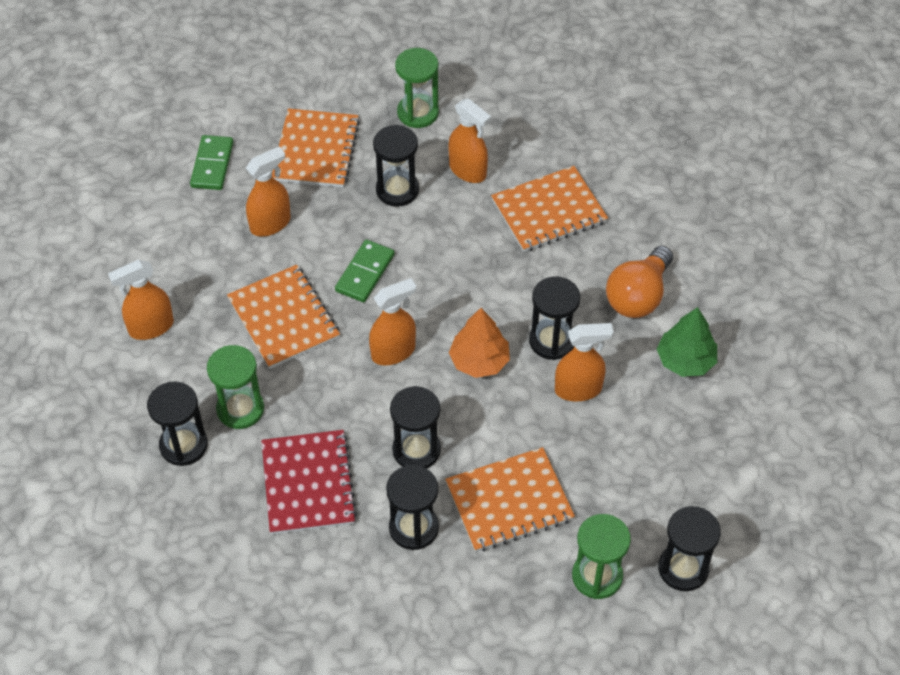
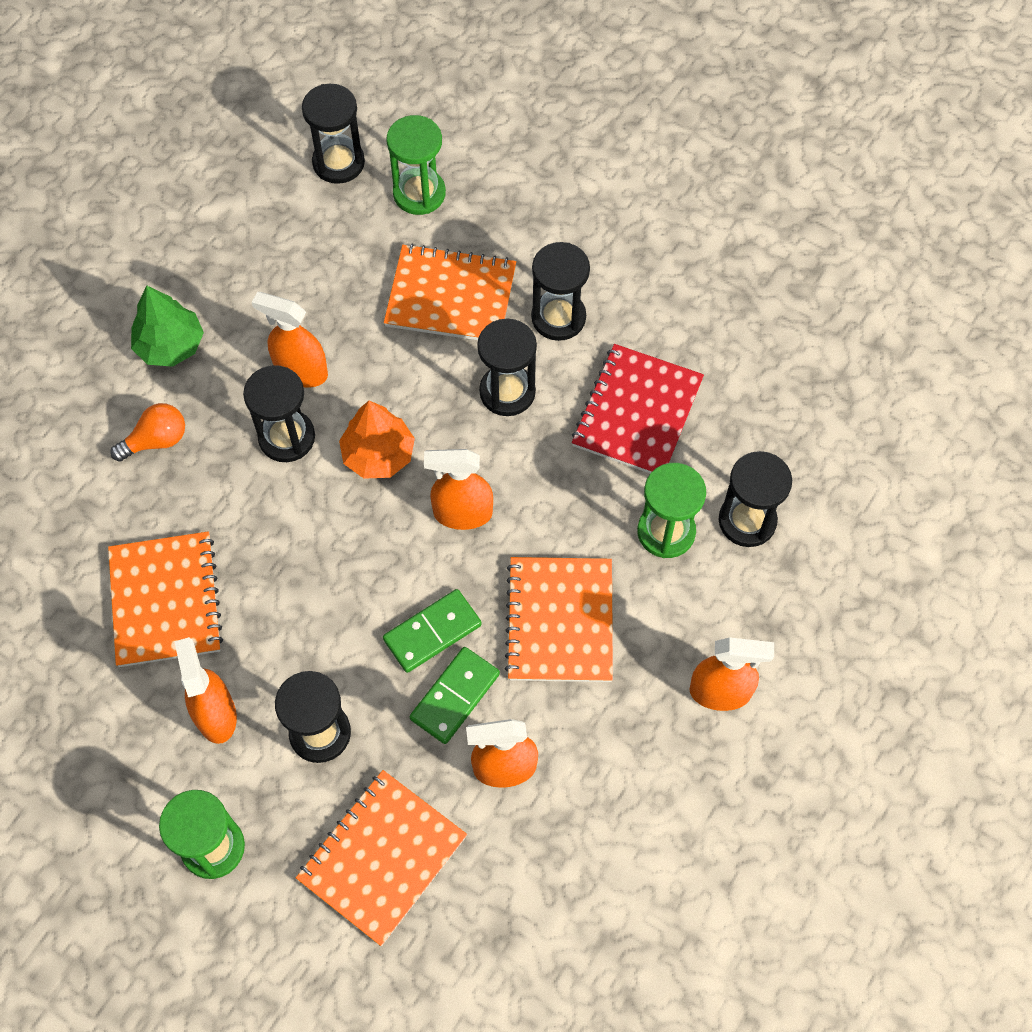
camera: 150 degrees left, 10 degrees up
green domino [190,135,233,190] -> green domino moved to [410,647,500,744]
orange notebook [491,166,608,252] -> orange notebook turned 75 degrees clockwise [108,531,223,667]
orange light bulb [606,246,673,318] -> orange light bulb [110,403,185,462], size x0.63

